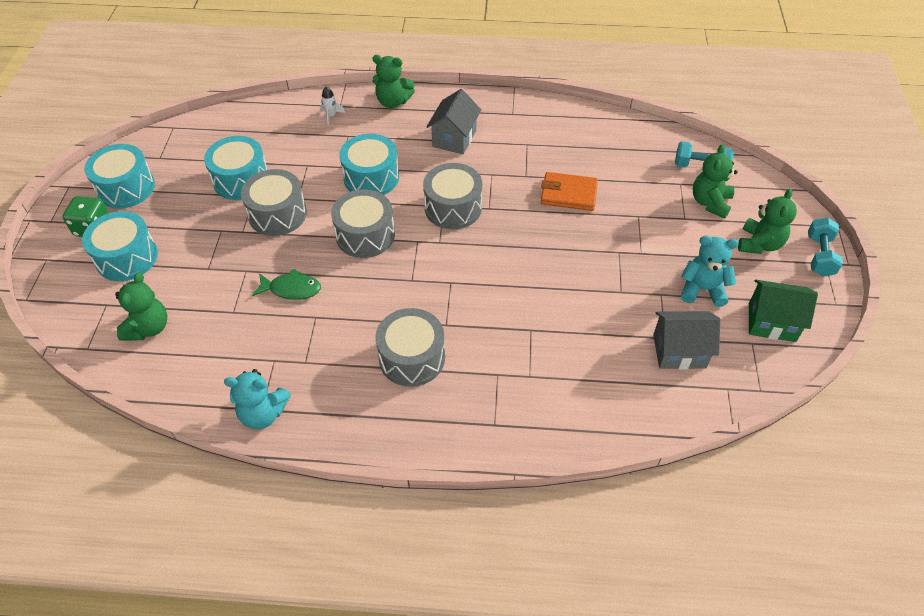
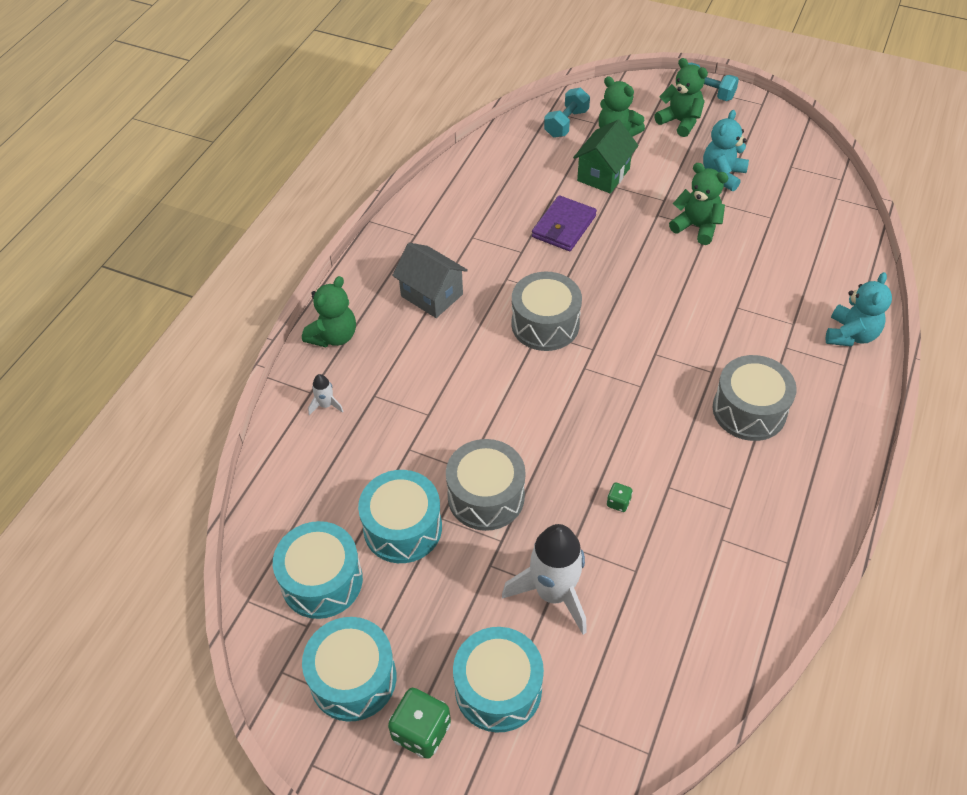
camera: 70 degrees left, 0 degrees up
green teddy bear [115,272,167,341] -> green teddy bear moved to [669,163,729,245]
turquoise teddy bear [224,369,291,429] -> turquoise teddy bear moved to [825,272,892,347]
green fish [252,269,321,300] -> green dice [607,483,633,512]
grey drum [331,189,395,258] -> none
turquoise drum [339,134,399,195] -> turquoise drum moved to [273,521,363,619]
orange wallet [541,172,598,211] -> purple wallet [532,195,597,251]
grey house [653,311,720,370] -> none
green house [749,280,818,342] -> green house moved to [573,120,639,194]
none -> white rocket [502,524,587,635]

